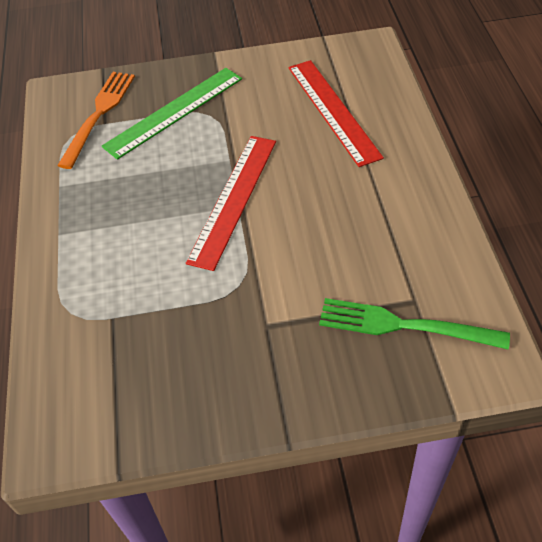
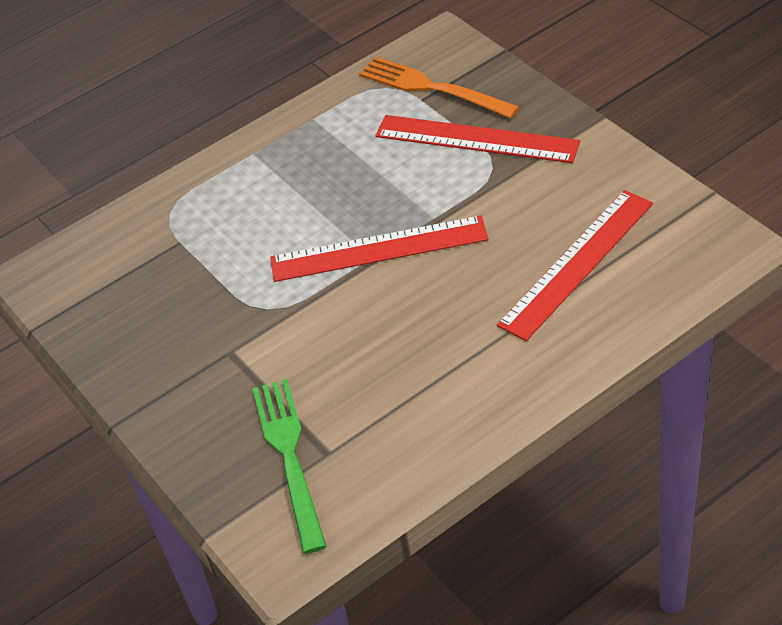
camera: 65 degrees right, 5 degrees down
orange fork [57,72,135,169] -> orange fork turned 135 degrees counterclockwise [359,57,519,119]
green ruler [102,68,242,160] -> red ruler [375,115,580,163]

